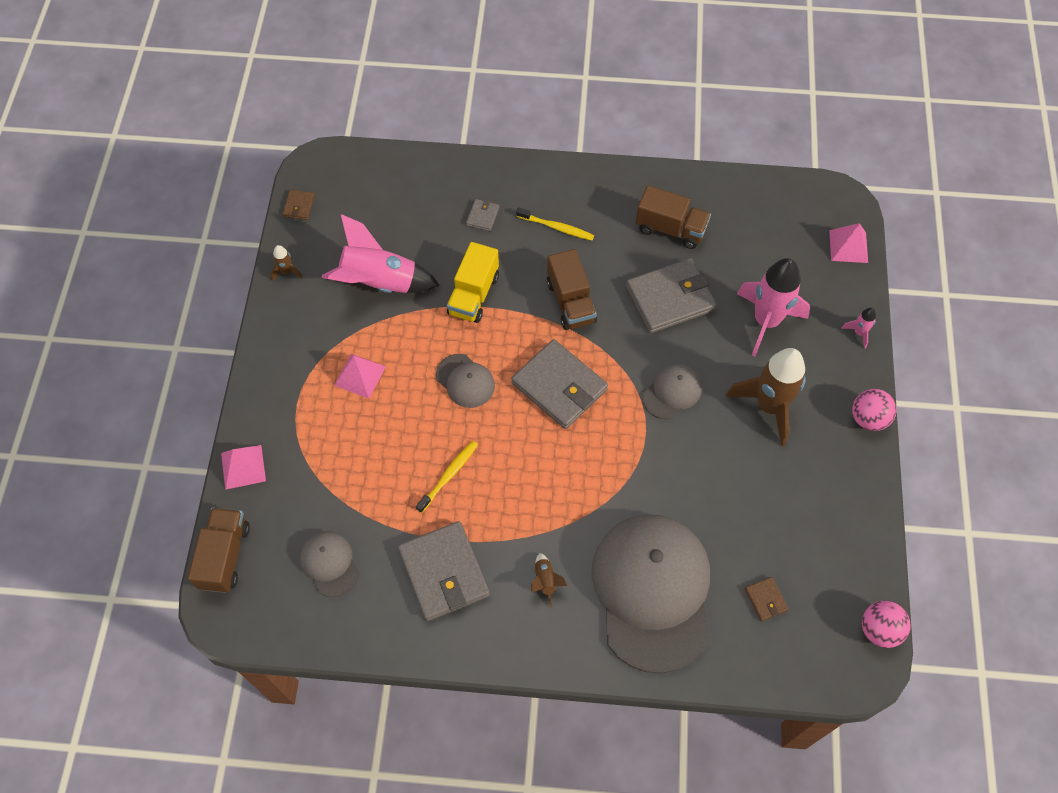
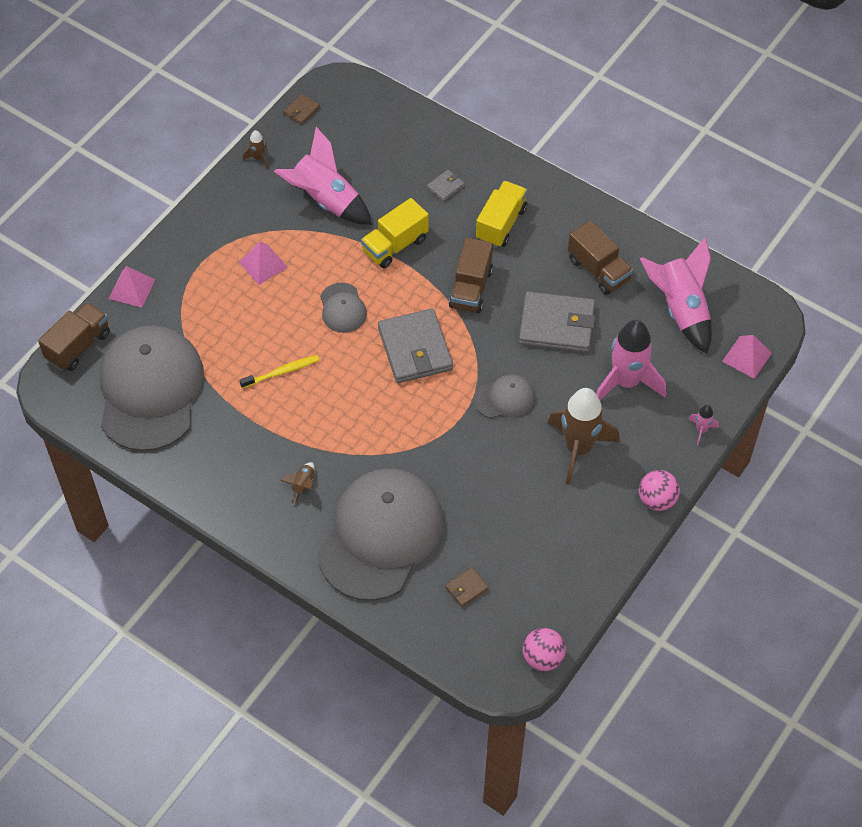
camera: 30 degrees right, 5 degrees down
grey cap [300,531,359,597] -> grey cap [100,325,204,451], size x2.27
grey wallet [398,521,490,621] -> none
yellow toothbrush [516,207,594,240] -> yellow truck [476,181,527,248]
brown wallet [745,577,788,621] -> brown wallet turned 45 degrees clockwise [445,567,489,607]
none -> pink rocket [640,237,712,354]

